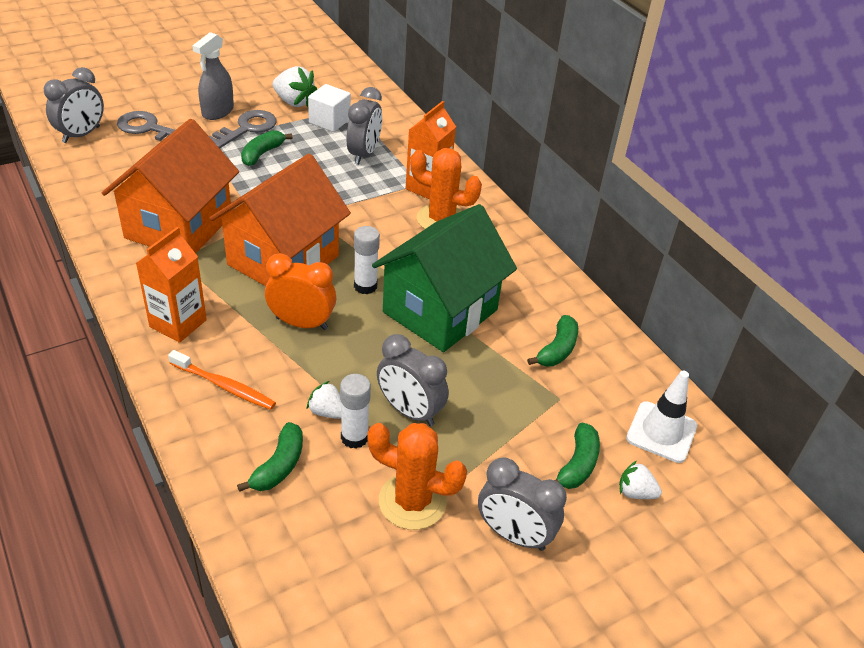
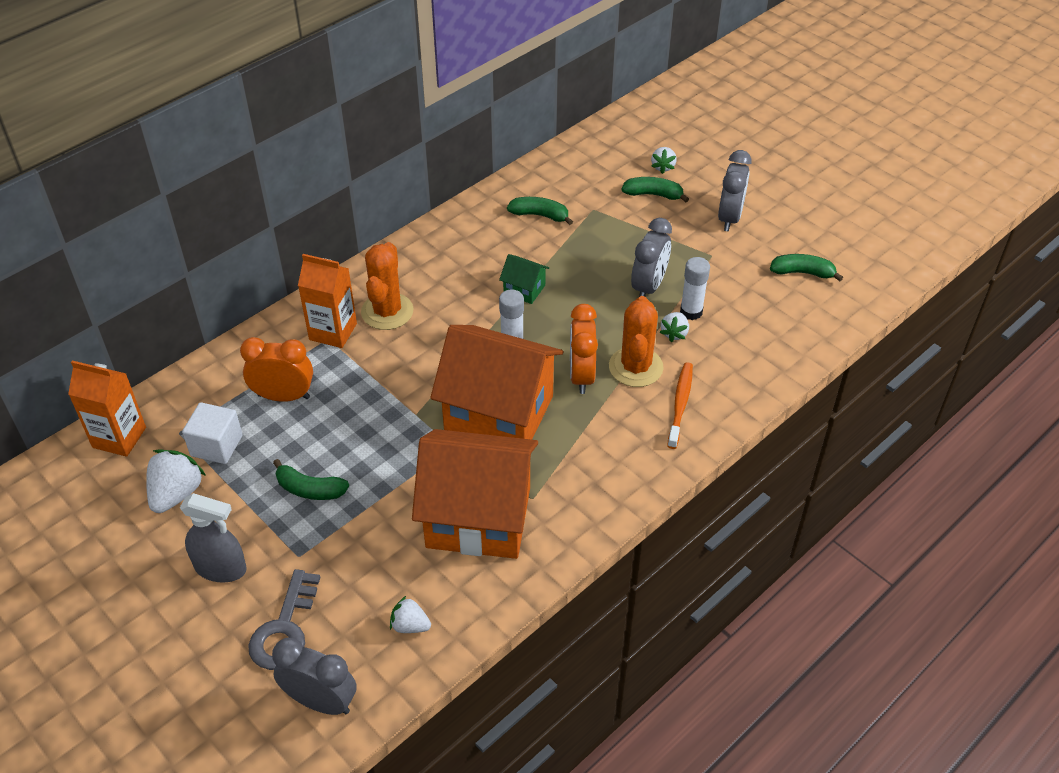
camera: 100 degrees left, 5 degrees up
orange carton [136,227,207,343] -> orange carton moved to [68,360,146,457]
grey key [209,110,277,148] -> none
green banana [237,422,303,492] -> green banana moved to [770,254,843,281]
grey clock [347,87,382,165] -> orange clock [240,337,313,402]
orange cactus [367,423,467,530] -> orange cactus moved to [609,296,664,387]
green house [372,204,517,352] -> green house [499,254,549,304], size x0.41
white traffic cone [626,371,697,463] -> none
none -> white strawberry [390,595,431,633]

